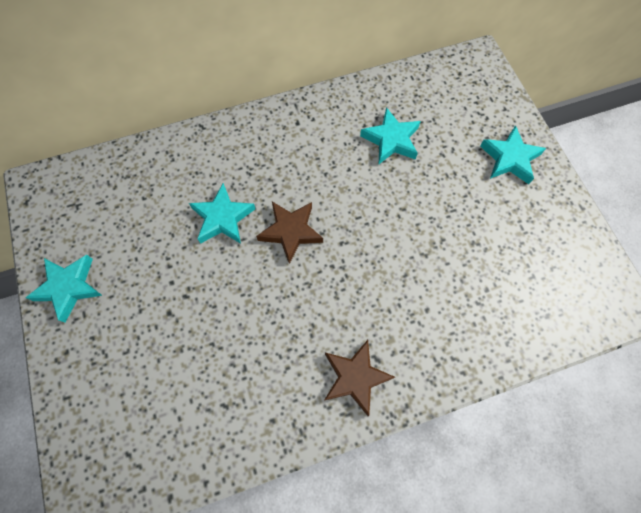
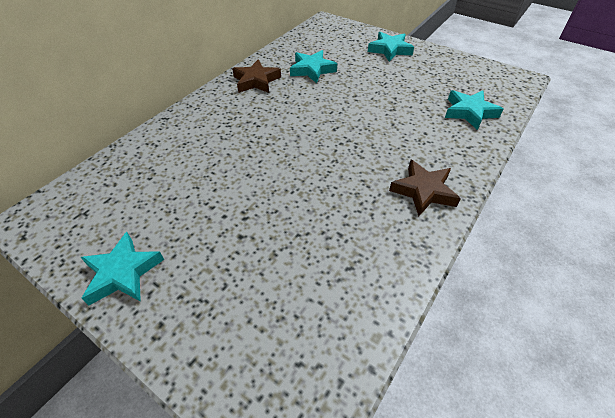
camera: 35 degrees left, 20 degrees down
turquoise star [189,183,255,244] -> turquoise star moved to [445,90,503,130]
brown star [256,202,323,264] -> brown star moved to [232,60,281,93]

